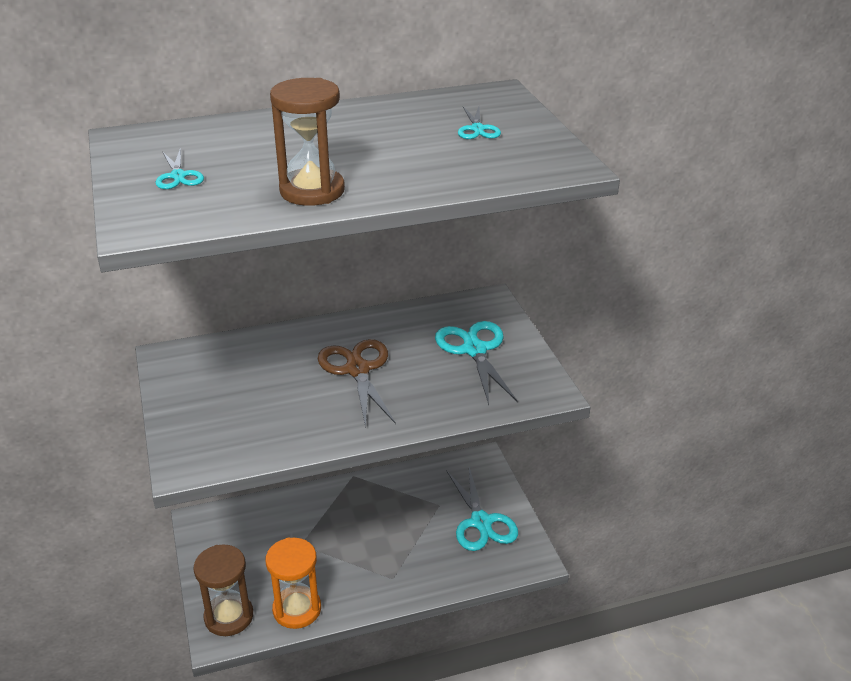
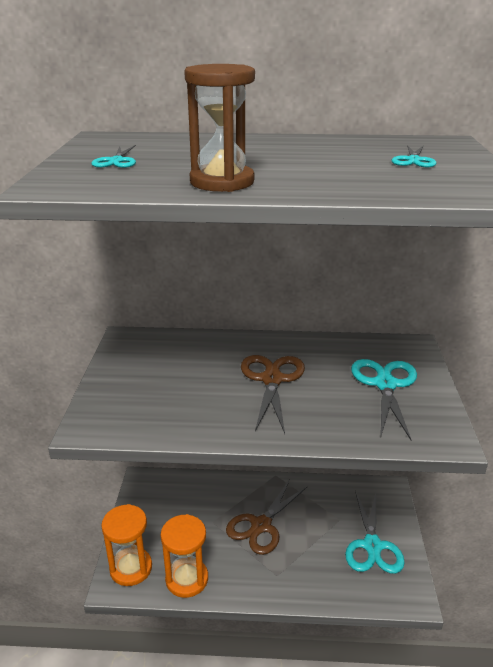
camera: 20 degrees right, 5 degrees down
brown hourglass [194,545,253,636] -> orange hourglass [101,504,152,586]
none -> brown scissors [226,479,307,555]

